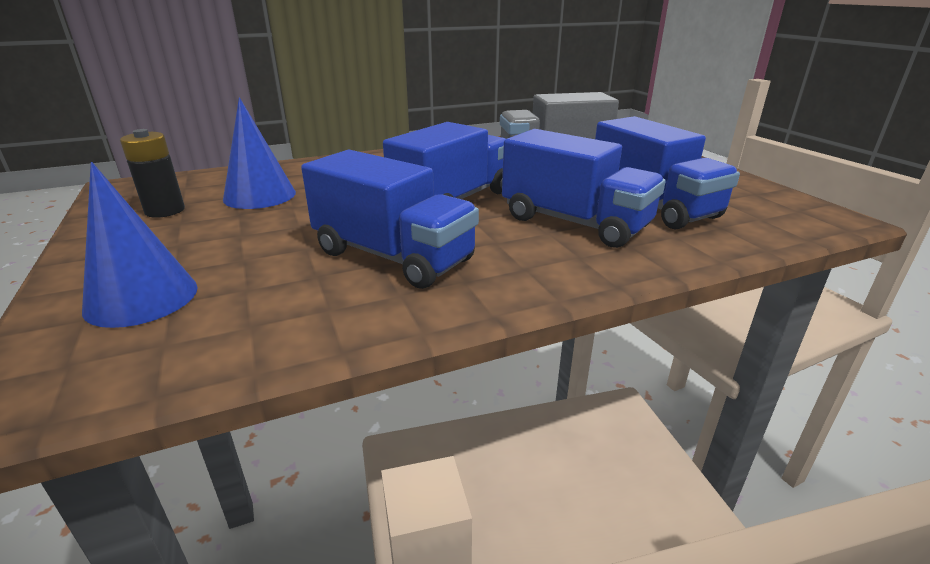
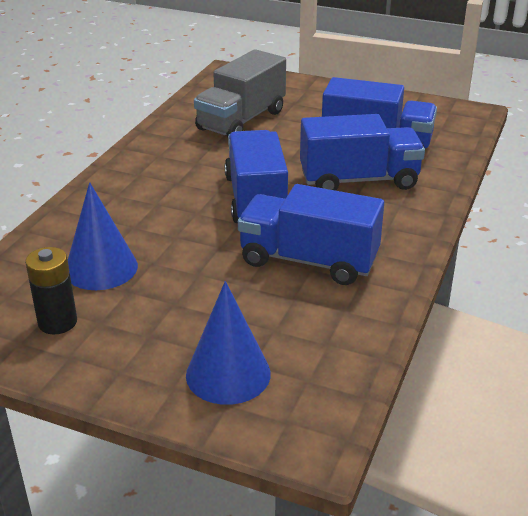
camera: 45 degrees left, 5 degrees up
blue truck [301,150,479,289] -> blue truck turned 150 degrees counterclockwise [238,184,384,285]

